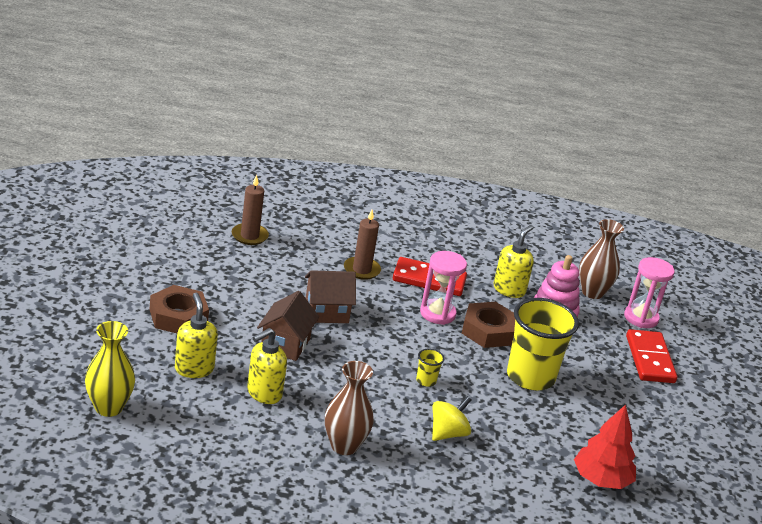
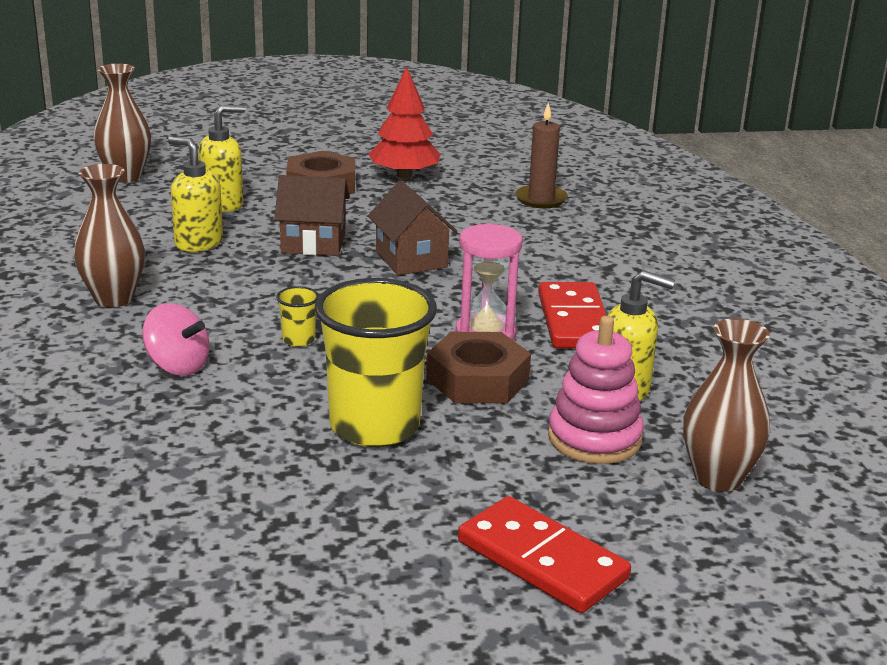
camera: 80 degrees right, 5 degrees down
yellow vase [85,321,135,417] -> brown vase [93,63,151,183]
brown candle [344,210,381,280] -> none
yellow spinning top [432,396,472,441] -> pink spinning top [142,303,210,376]
red tree [574,405,636,489] -> red tree moved to [369,67,441,178]
pink hourglass [624,257,675,328] -> none
red domino [626,329,677,383] -> red domino turned 60 degrees clockwise [458,496,631,613]

